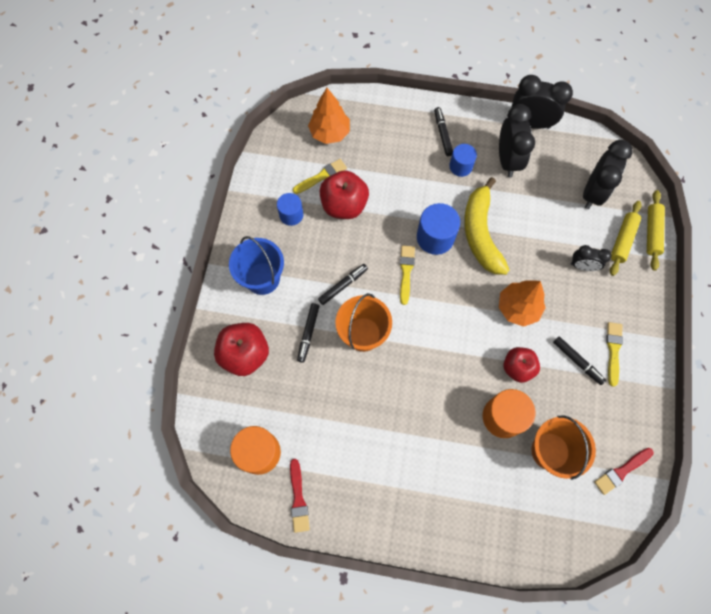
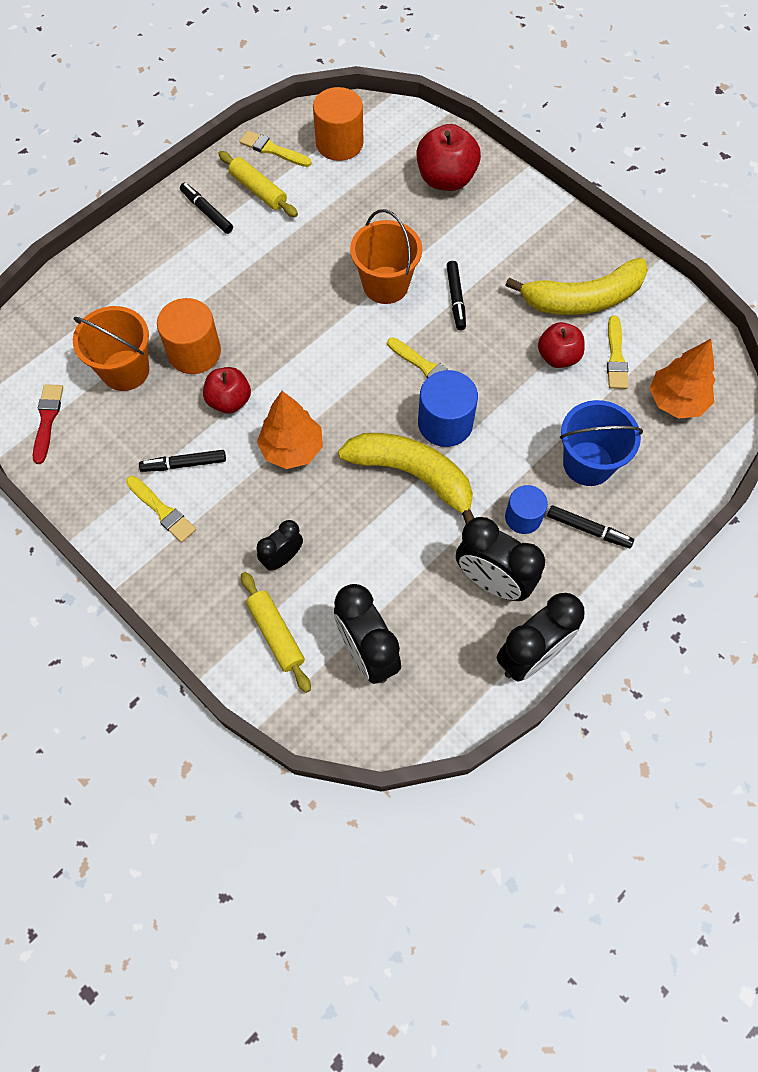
camera: 125 degrees right, 5 degrees down
blue bucket [229,236,284,295] -> blue bucket moved to [560,400,643,486]
blue cylinder [277,193,303,226] -> yellow banana [505,258,648,315]
red brush [290,459,310,533] -> yellow brush [239,130,312,167]
black marker [297,303,319,363] -> black marker moved to [180,183,233,234]
red apple [320,170,369,219] -> red apple [538,322,584,368], size x0.66
yellow rolling pin [647,190,665,271] -> yellow rolling pin moved to [218,151,298,217]

